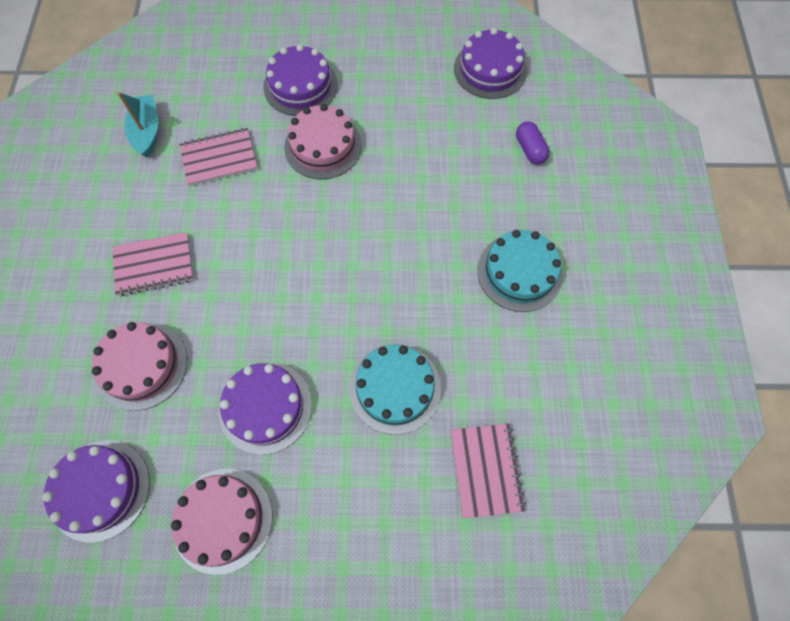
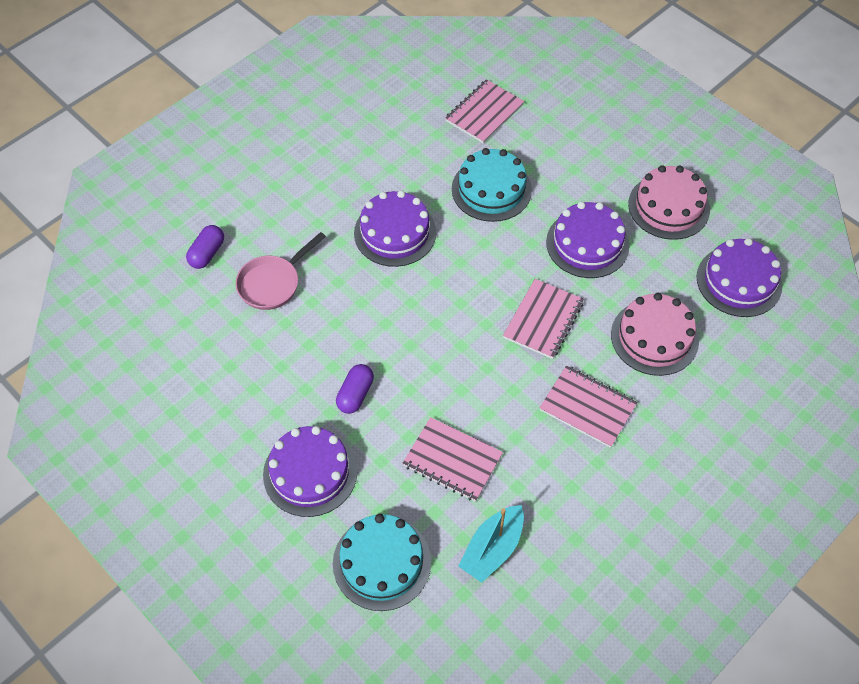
camera: 135 degrees left, 10 degrees down
pink cake [284,104,362,179] -> purple capsule [336,364,374,414]
purple cake [454,28,527,99] -> purple cake moved to [354,190,436,267]
turquoise cake [477,230,563,312] -> turquoise cake moved to [333,514,431,611]
none -> pink pan [235,232,326,310]
none -> pink notebook [503,279,584,359]

